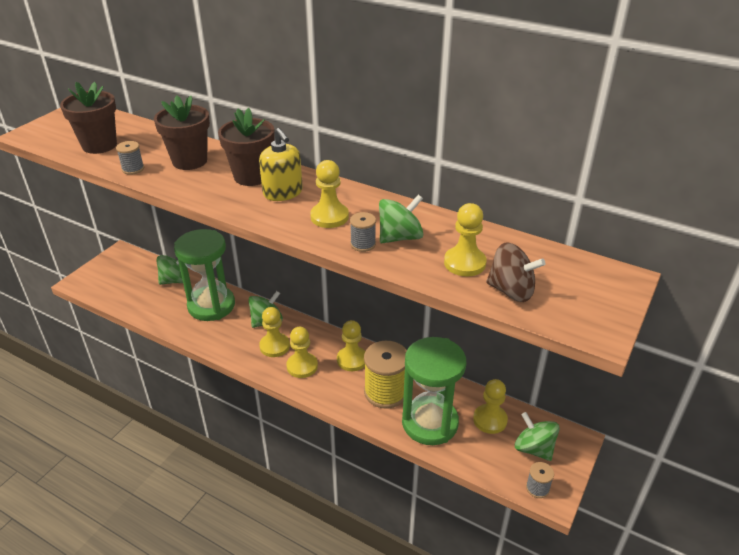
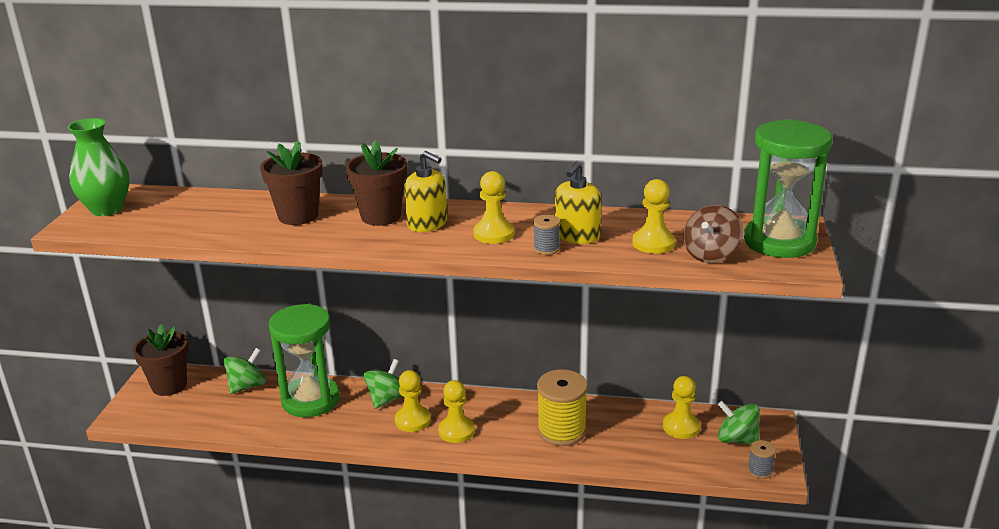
camera: 20 degrees left, 10 degrees down
brown flower pot [60,82,117,154] -> brown flower pot moved to [133,324,188,396]
grey spool [116,141,144,175] -> none
yellow pawn [337,320,365,371] -> none
green spinning top [379,194,423,243] -> yellow soap dispenser [555,162,601,244]
green hourglass [402,337,466,445] -> green hourglass moved to [744,119,832,258]
brown spinning top [486,242,545,302] -> brown spinning top turned 120 degrees clockwise [683,205,743,263]
none -> green vase [68,118,129,216]

